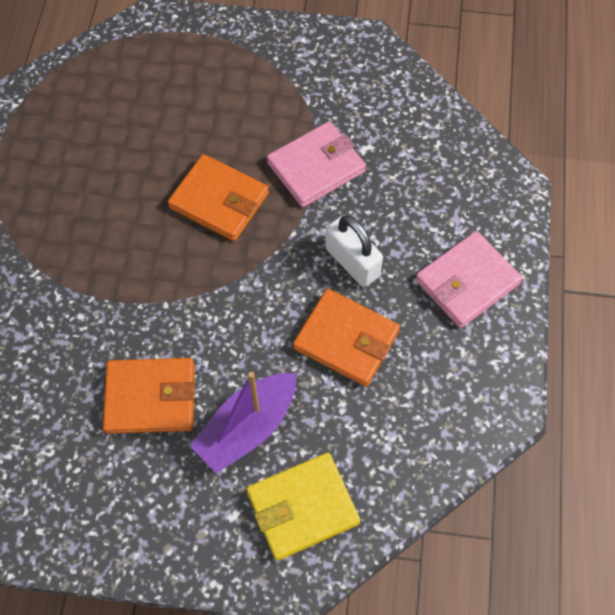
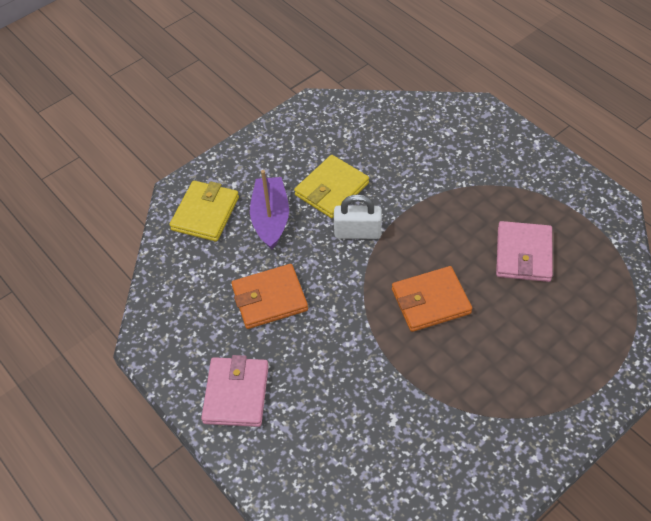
camera: 135 degrees right, 10 degrees down
orange wallet [103,358,195,434] -> yellow wallet [294,155,369,218]
pink wallet [267,121,366,207] -> pink wallet moved to [496,221,553,282]
white padlock [325,215,383,287] -> white padlock moved to [334,194,382,239]

